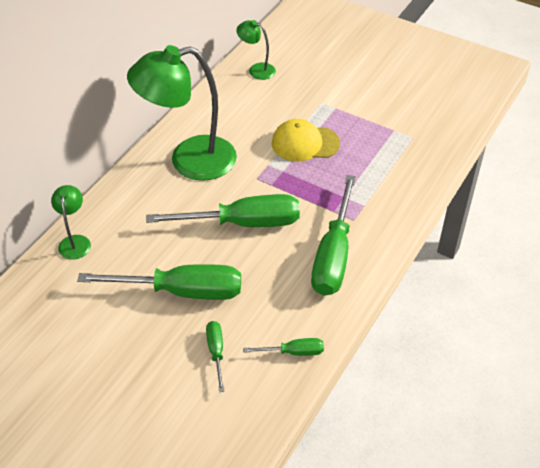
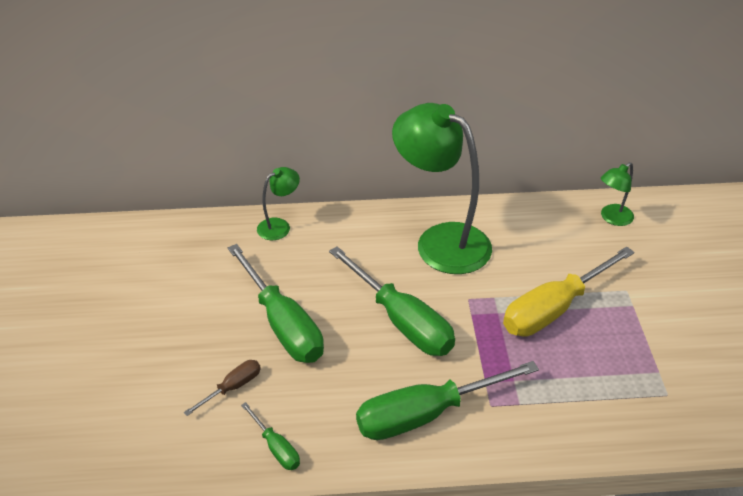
camera: 55 degrees right, 5 degrees down
green screwdriver [206,321,224,392] -> brown screwdriver [184,360,261,416]
green lamp [236,20,276,80] -> green lamp turned 120 degrees counterclockwise [601,162,634,226]
yellow cap [272,119,340,162] -> yellow screwdriver [503,246,635,337]

